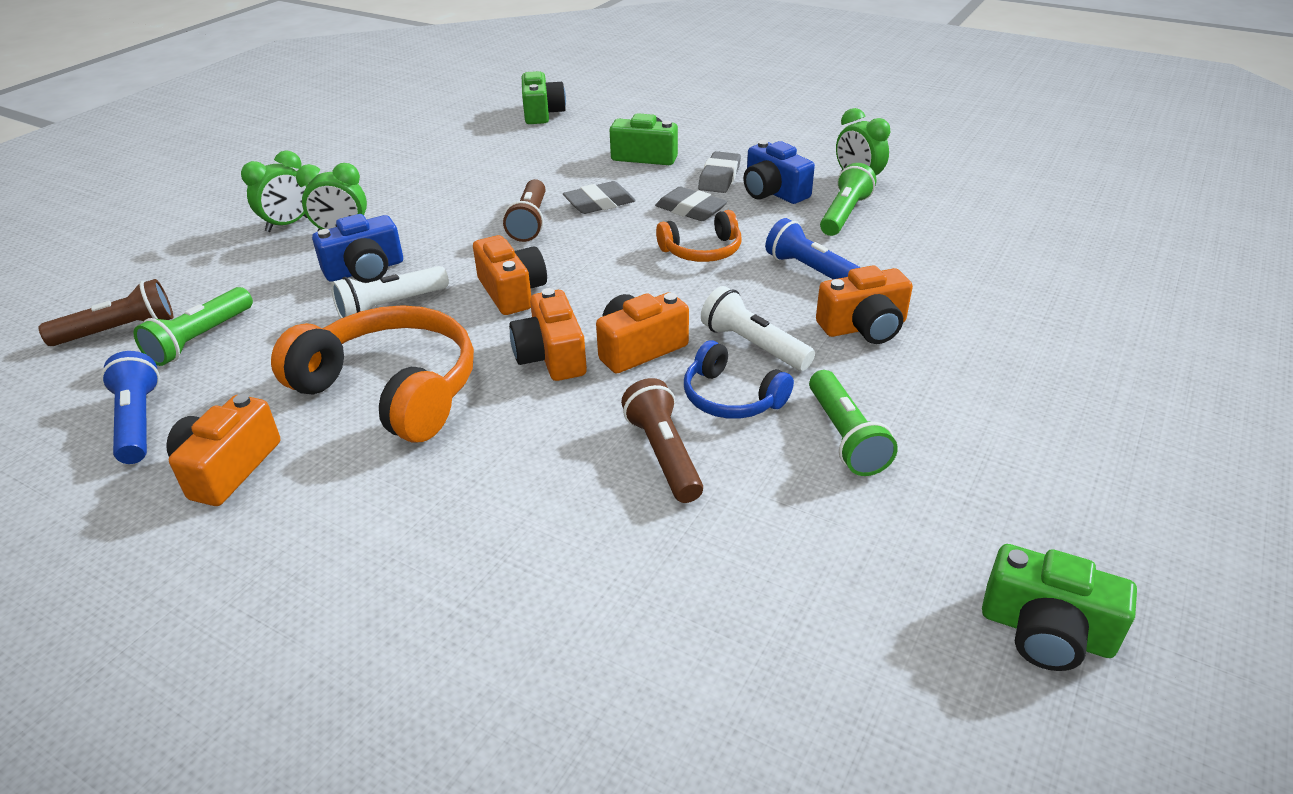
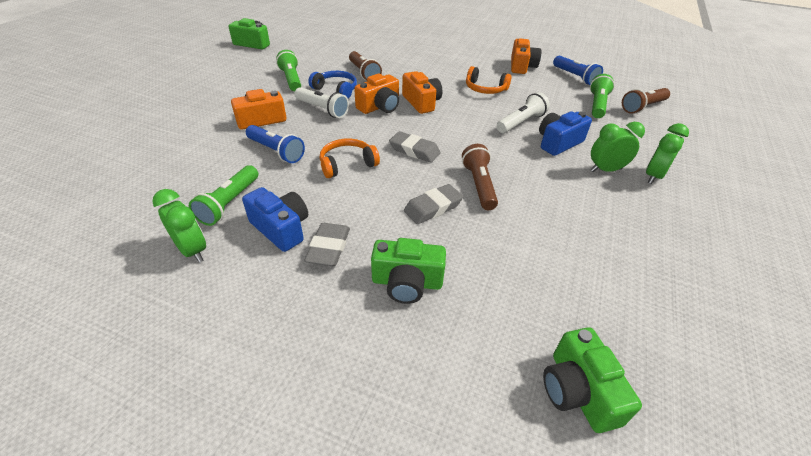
camera: 170 degrees right, 5 degrees up
orange headphones [271,305,474,442] -> orange headphones [466,66,511,94], size x0.55
orange camera [473,235,547,315] -> none
grey eraser [655,187,727,221] -> grey eraser moved to [389,131,441,163]

